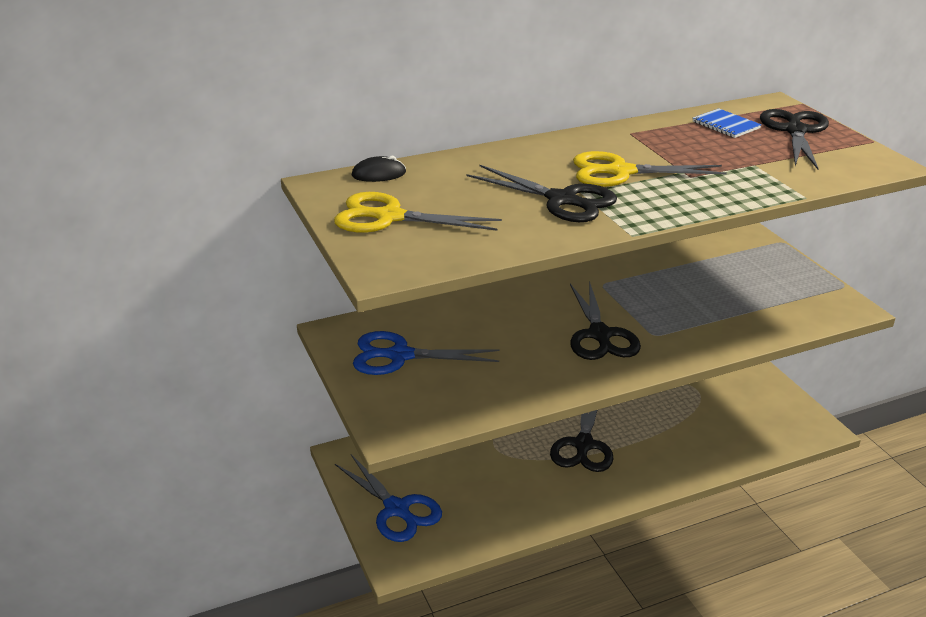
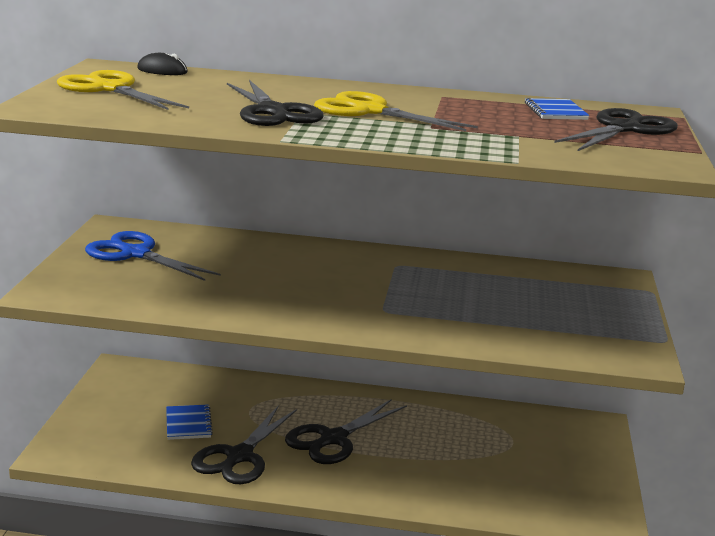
camera: 30 degrees right, 10 degrees down
blue scissors [335,454,442,542] -> none
black scissors [570,281,641,360] -> black scissors moved to [191,405,297,484]
none -> blue notebook [166,405,213,440]

